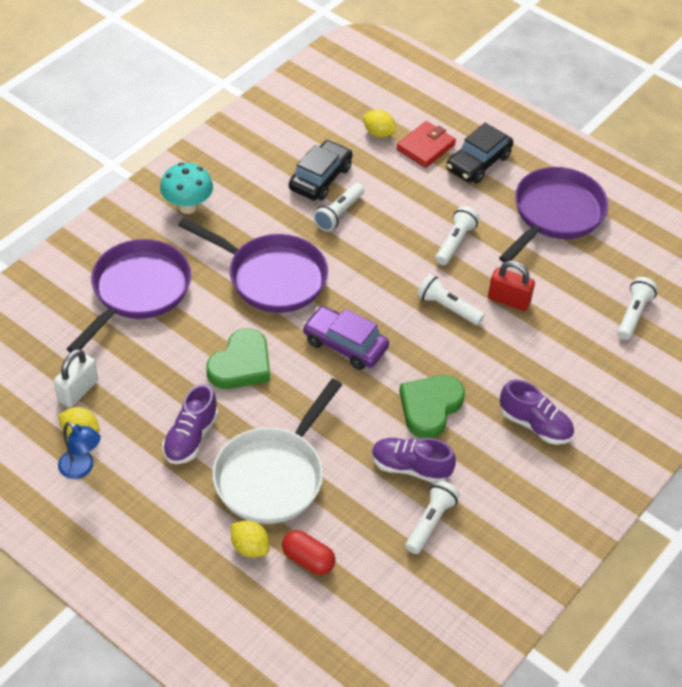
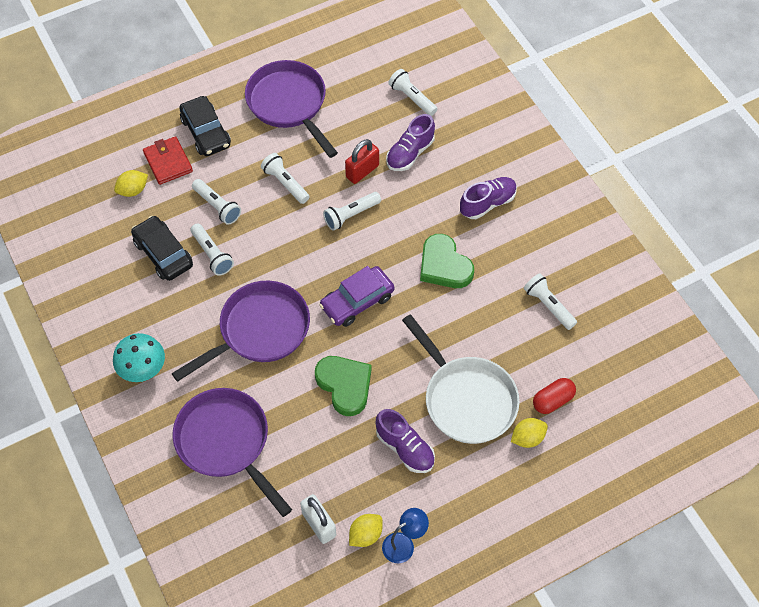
camera: 65 degrees left, 10 degrees up
purple shoe [372,438,456,483] -> purple shoe moved to [386,114,435,171]
none -> white flashlight [192,179,241,225]

